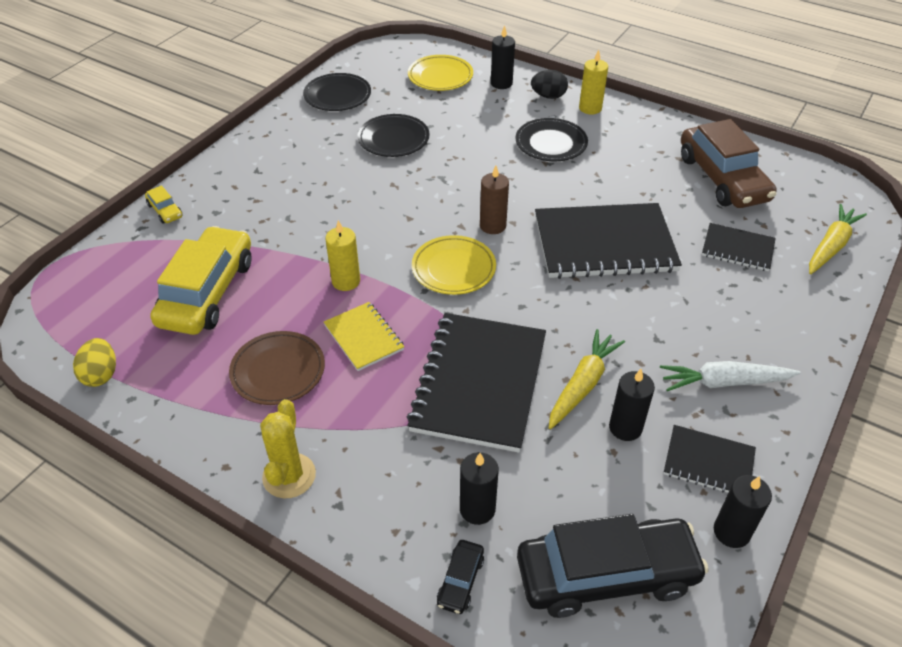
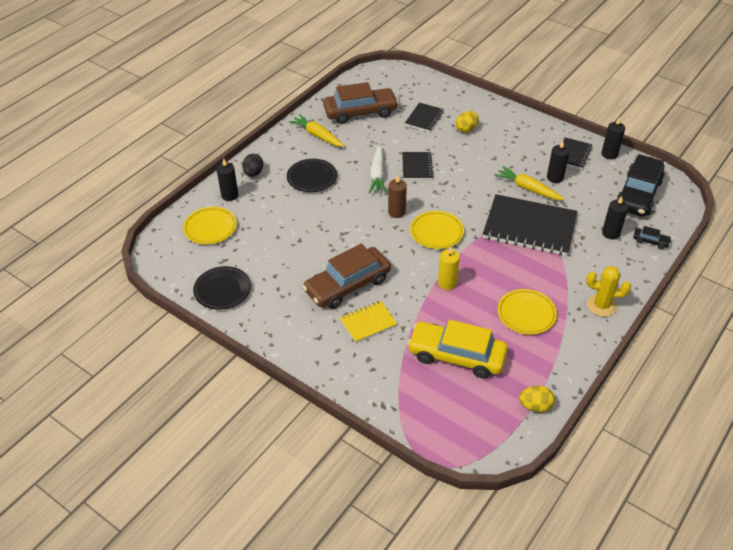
camera: 85 degrees left, 0 degrees up
yellow car [145,185,183,223] -> none
brown plate [229,331,325,405] -> yellow plate [498,289,557,335]
yellow notebook [324,302,404,371] -> yellow notebook moved to [340,301,397,343]
black plate [358,114,430,157] -> none
black car [517,514,709,618] -> black car turned 150 degrees counterclockwise [616,154,665,217]
black notebook [535,203,682,279] -> black notebook [402,152,433,180], size x0.51
yellow candle [579,50,608,114] -> none
white carrot [660,361,801,391] -> white carrot moved to [369,145,386,193]
yellow carrot [809,204,867,274] -> yellow carrot moved to [289,114,345,147]
none -> brown car [302,243,391,309]
none -> yellow egg [456,111,479,133]

